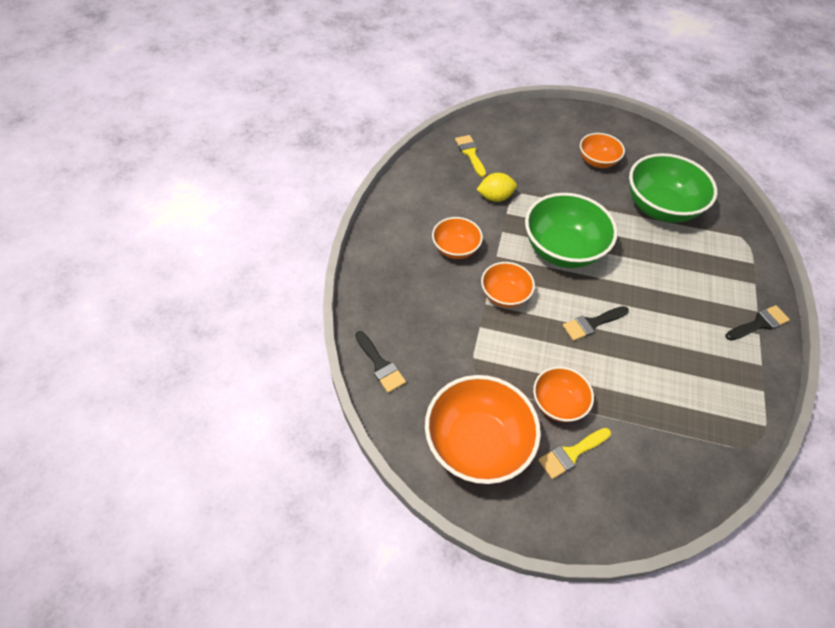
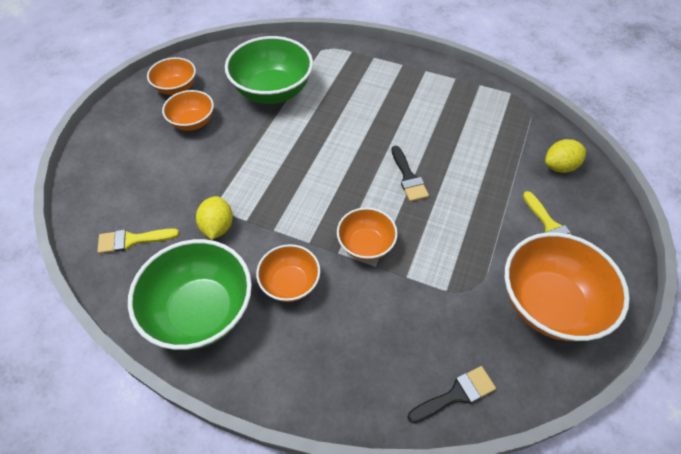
camera: 80 degrees left, 0 degrees up
green bowl [525,193,618,268] -> green bowl moved to [128,239,252,350]
orange bowl [533,367,594,422] -> orange bowl moved to [147,57,196,95]
black brush [726,305,790,341] -> none
none -> yellow lemon [545,139,586,173]

